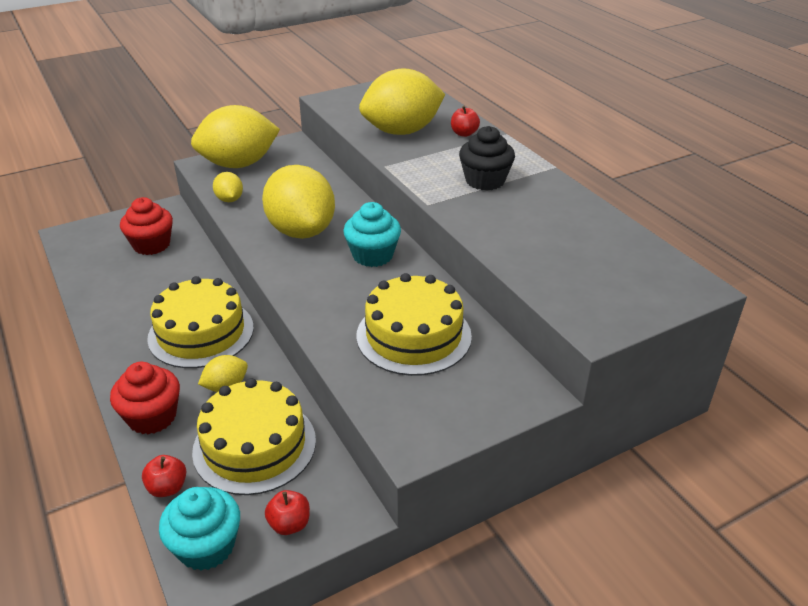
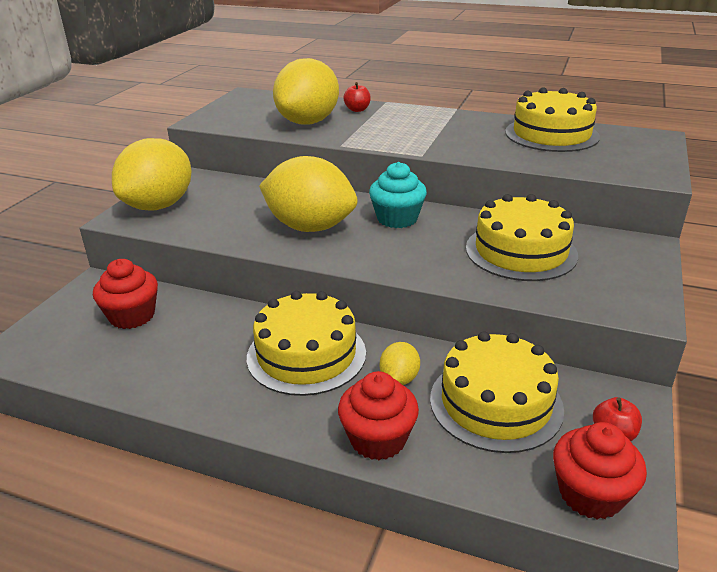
camera: 40 degrees left, 5 degrees down
red apple [142,455,186,497] -> none
turquoise cupcake [159,487,240,571] -> red cupcake [553,422,647,519]
yellow lemon [213,172,243,202] -> none
black cupcake [459,126,515,191] -> none
none -> yellow cake [505,87,600,152]

